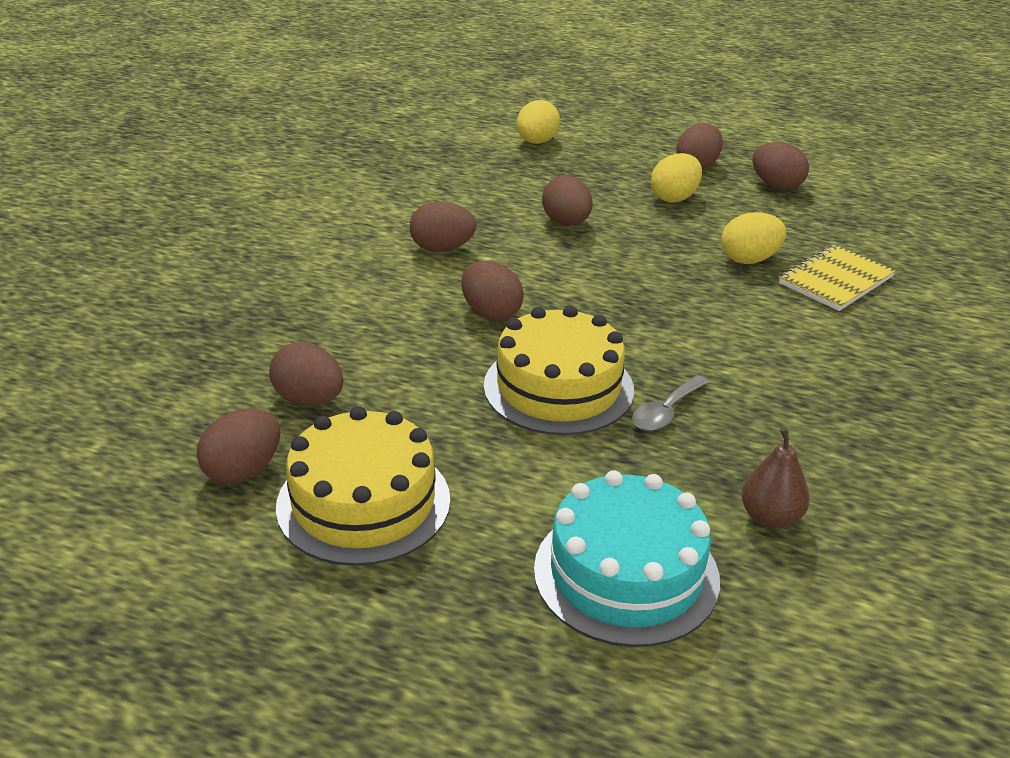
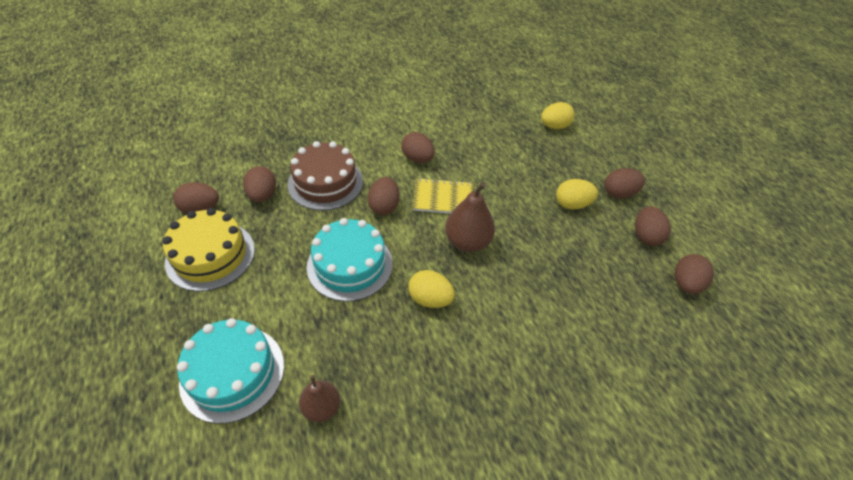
camera: 45 degrees right, 15 degrees up
yellow cake [484,306,634,435] -> turquoise cake [307,218,393,302]
brown egg [542,175,592,226] -> brown egg moved to [674,254,714,294]
grey spoon [632,375,709,431] -> none
yellow egg [721,212,786,264] -> yellow egg moved to [408,270,455,308]
yellow notebook [779,245,896,311] -> yellow notebook moved to [412,178,473,214]
none -> brown cake [288,141,363,210]
none -> brown pear [445,182,495,252]

